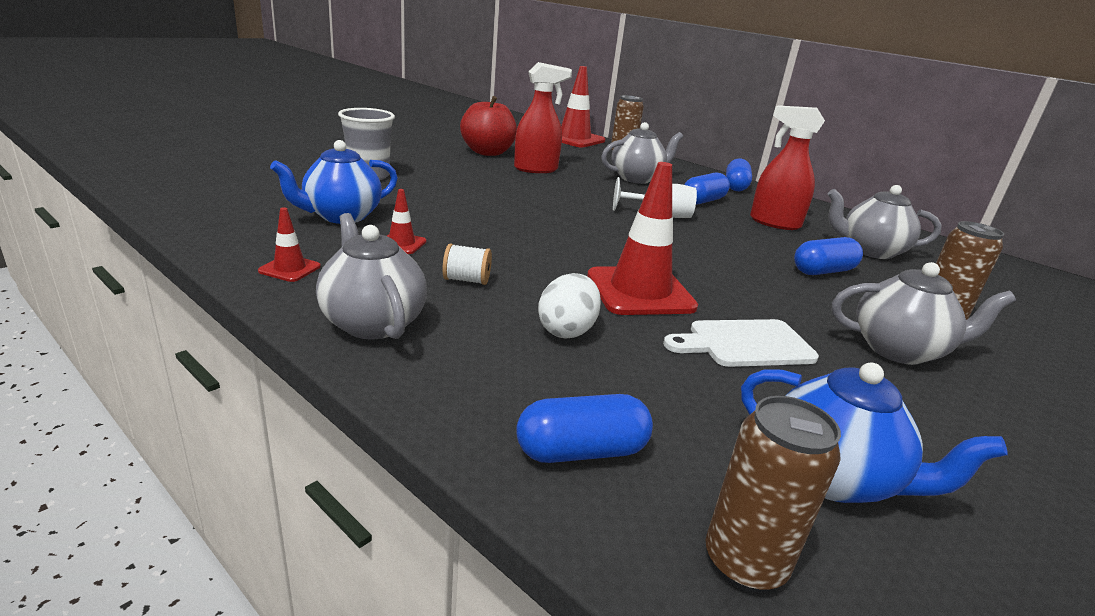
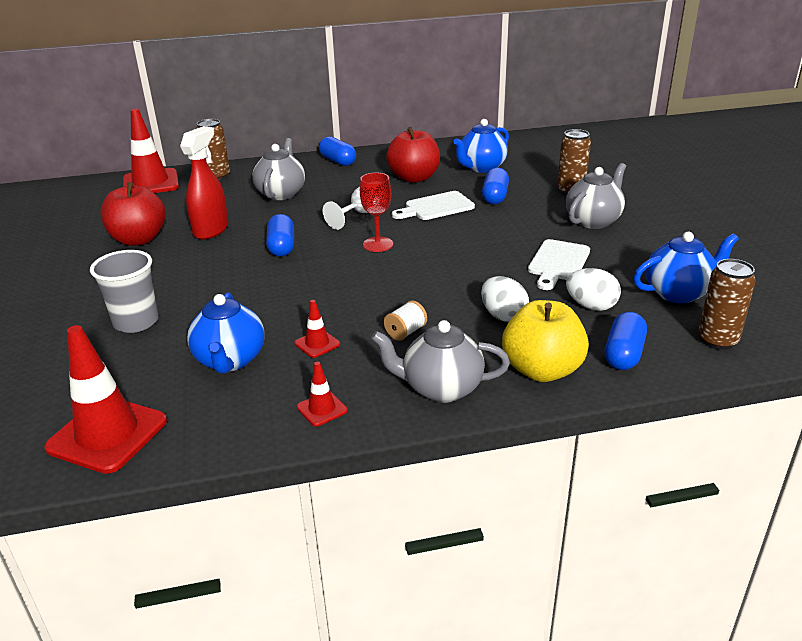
camera: 50 degrees left, 5 degrees up
red traffic cone [587,162,698,315] -> red traffic cone moved to [44,325,167,474]
blue capsule [684,172,730,205] -> blue capsule moved to [266,214,294,257]
red spray bottle [750,105,825,230] -> red apple [386,127,440,183]
grey teapot [828,185,942,259] -> blue teapot [453,119,509,173]
none -> red goblet [360,173,393,252]
none -> white cutting board [392,191,475,220]
none -> yellow apple [502,300,589,382]
none -> white egg [566,268,621,311]

